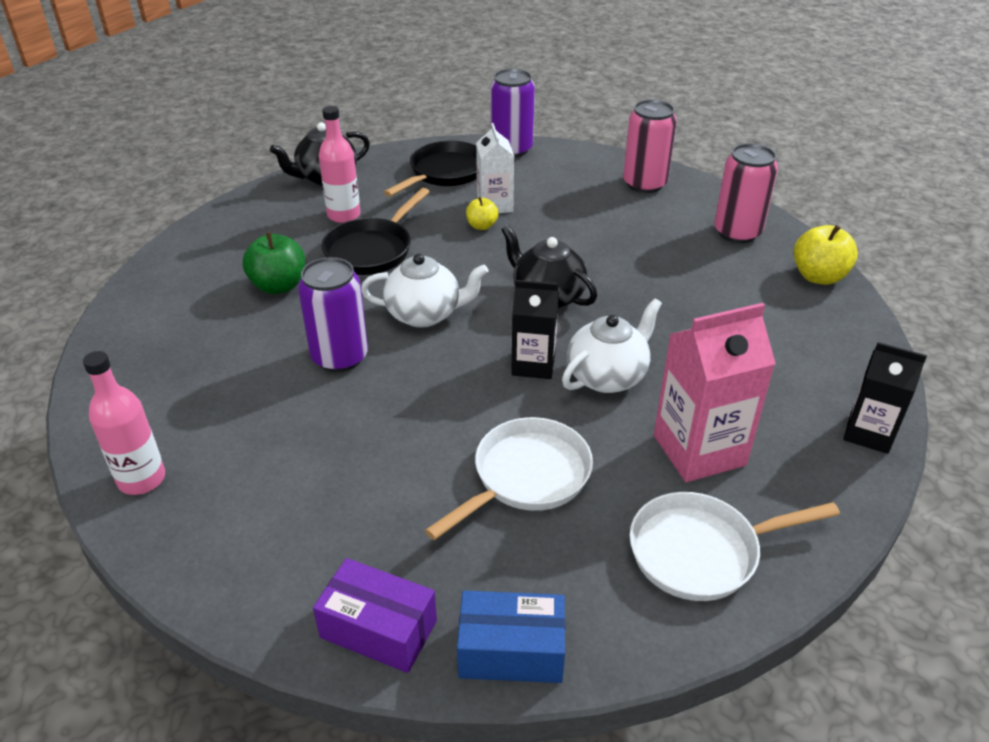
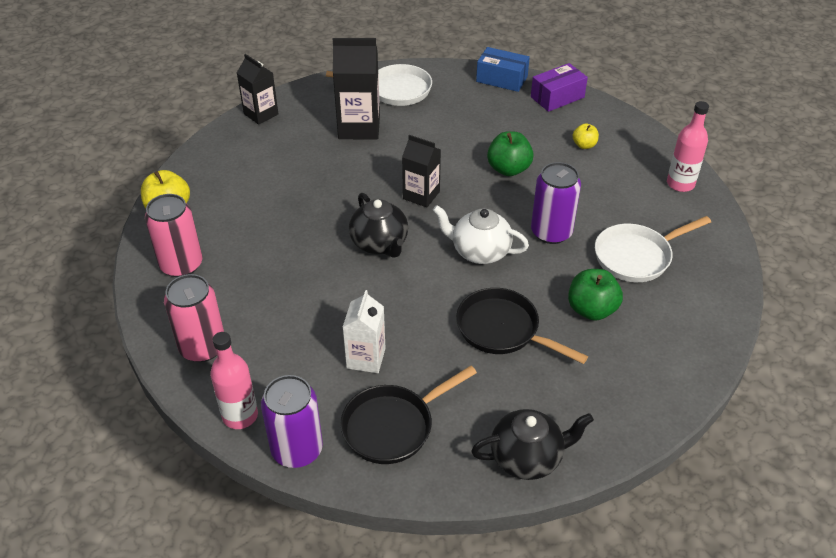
camera: 160 degrees left, 5 degrees up
purple box [313,558,437,673] -> purple box turned 75 degrees counterclockwise [531,63,588,112]
pink bottle [319,106,360,223] -> pink bottle moved to [210,332,258,429]
black pan [321,188,430,275] -> black pan turned 105 degrees counterclockwise [456,288,588,364]
white pan [425,417,593,540] -> white pan moved to [595,216,711,282]
yellow apple [466,197,499,230] -> yellow apple moved to [573,123,599,149]
white teapot [562,298,662,393] -> none
pink carton [654,303,776,482] -> black carton [333,38,380,140]
none -> green apple [487,131,534,176]

